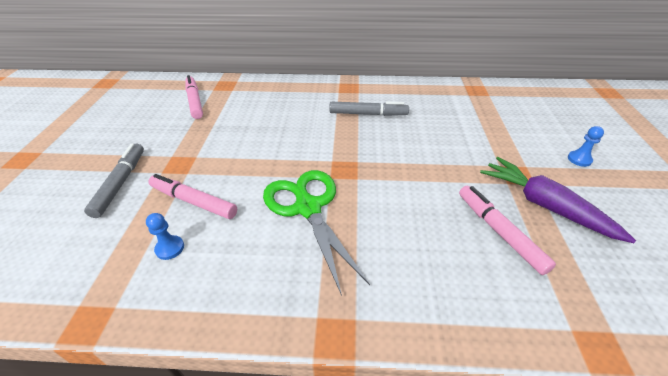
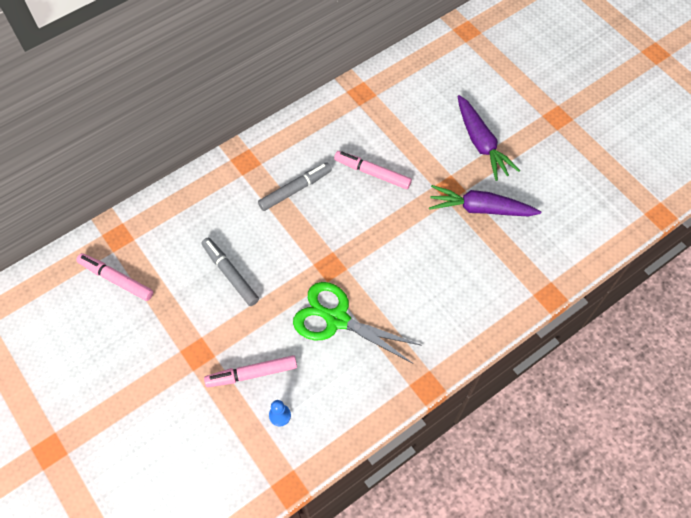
camera: 40 degrees left, 20 degrees up
grey marker [84,144,144,218] -> grey marker moved to [202,238,259,306]
pink marker [459,186,556,275] -> pink marker moved to [334,151,412,189]
blue pawn [568,126,604,167] -> purple carrot [458,95,520,181]

